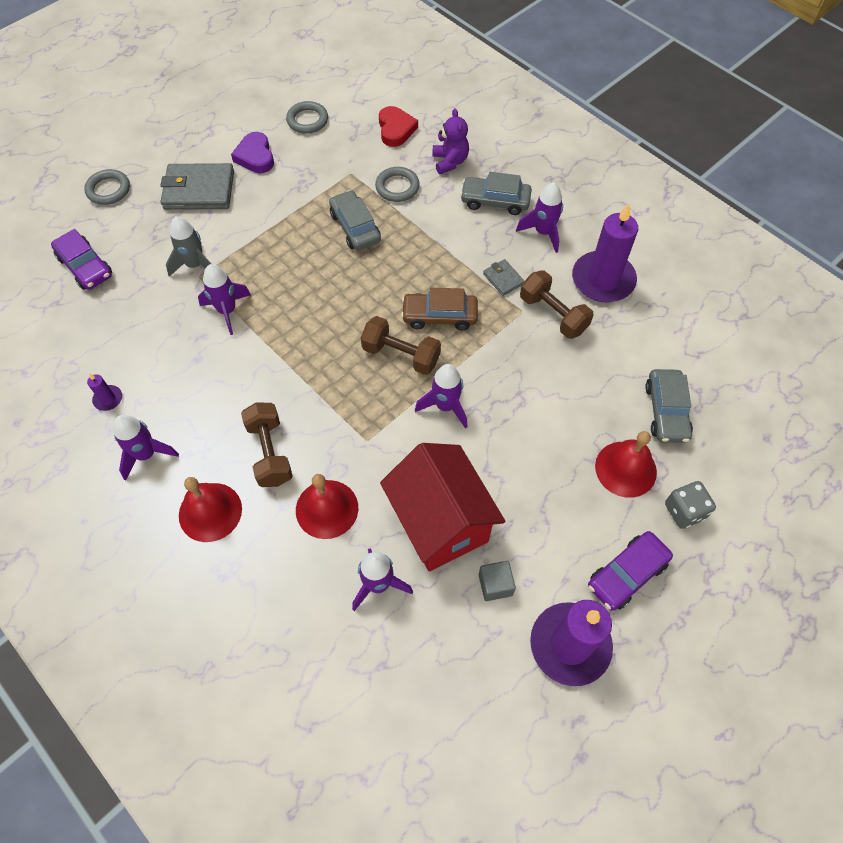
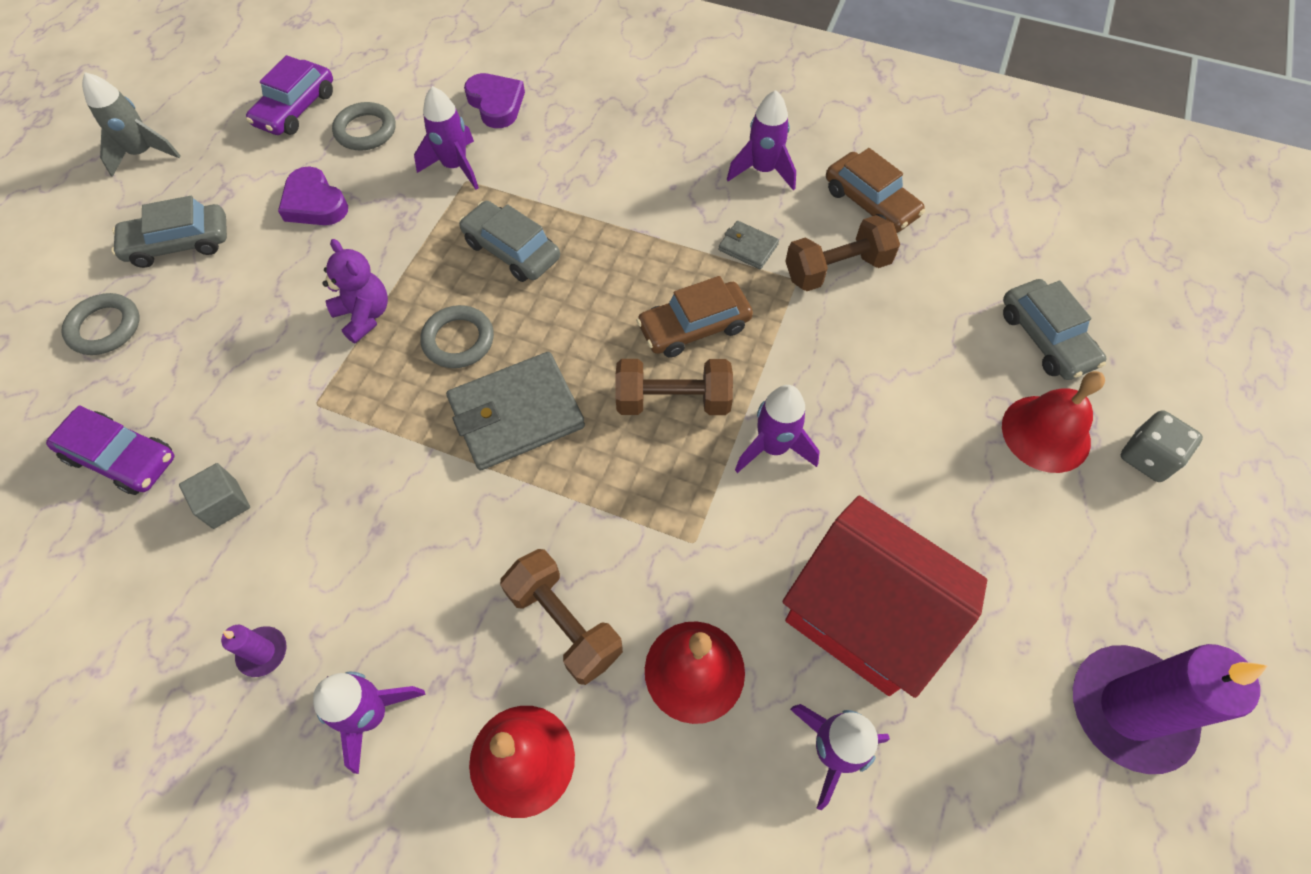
camera: 25 degrees left, 0 degrees up
grey wallet [160,163,234,210] -> grey wallet moved to [446,352,585,470]
grey rocket [166,216,211,277] -> grey rocket moved to [82,72,181,177]
purple rocket [198,264,251,335] -> purple rocket moved to [414,86,479,190]
grey ring [375,167,420,202] -> grey ring moved to [420,305,494,368]
red heart [379,106,418,147] -> purple heart [464,73,525,128]
purple teddy bear [432,108,469,174] -> purple teddy bear moved to [322,239,388,344]
grey car [460,172,532,215] -> grey car moved to [111,196,227,268]
grey cube [479,561,516,601] -> grey cube moved to [179,463,250,529]
brown dumbbell [520,270,594,339] -> brown dumbbell turned 45 degrees counterclockwise [785,215,900,291]
purple candle [572,203,638,302] -> brown car [826,148,925,233]
purple car [588,531,673,611] -> purple car moved to [246,55,333,135]

